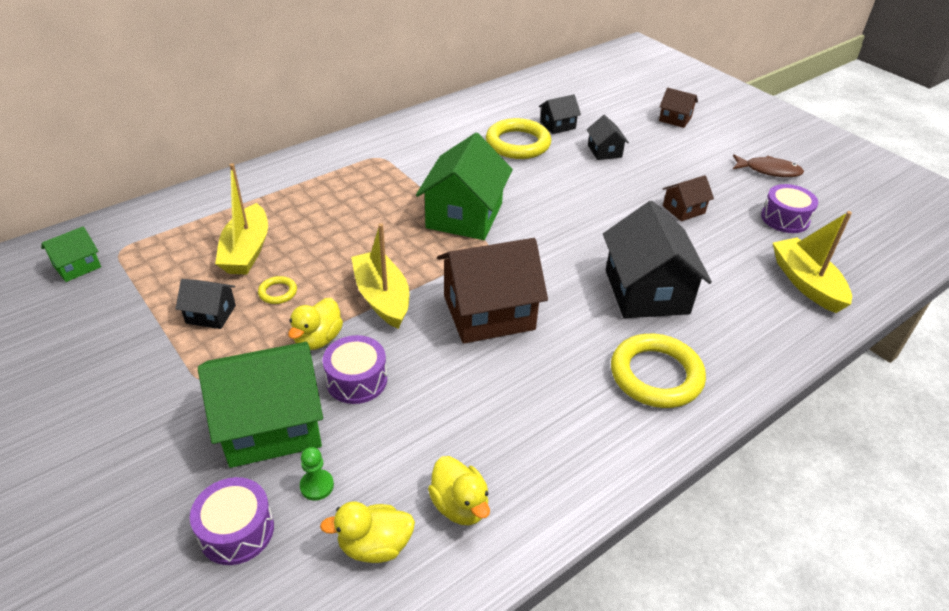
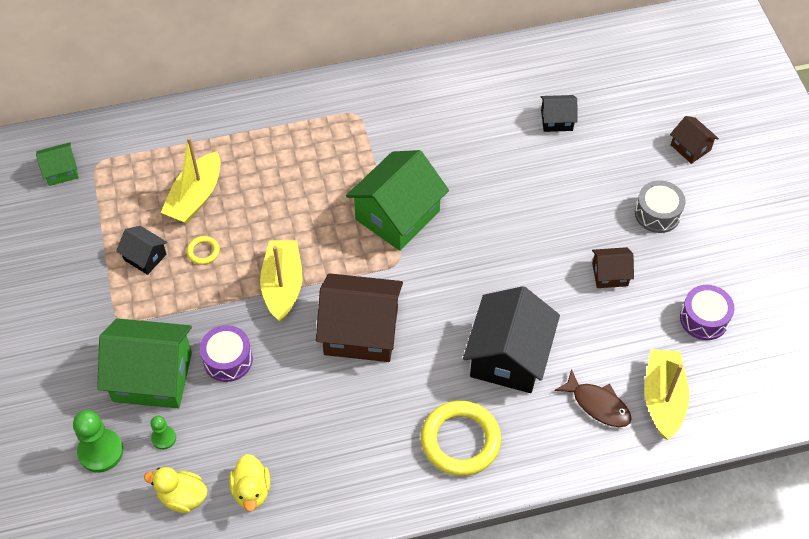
camera: 25 degrees right, 15 degrees up
purple drum [190,477,274,565] -> green pawn [73,410,123,473]
yellow duck [288,298,343,350] -> none
yellow ring [486,118,551,159] -> none
black house [586,115,629,160] -> none
brown fish [733,154,804,177] -> brown fish moved to [554,369,632,427]
none -> grey drum [635,180,685,233]

